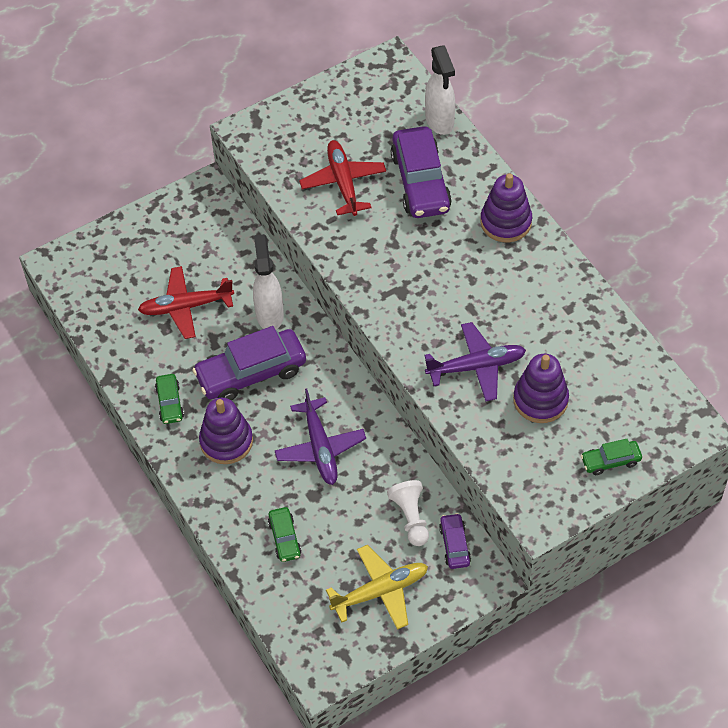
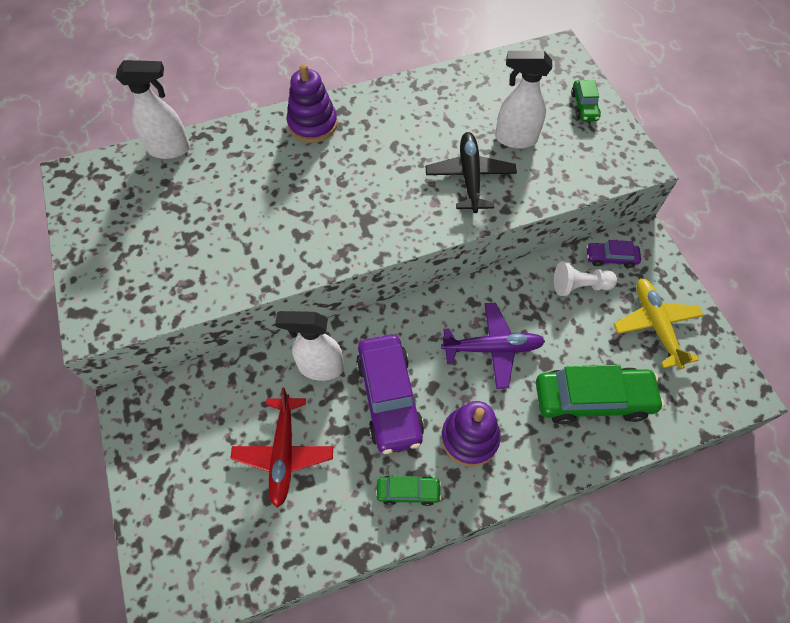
camera: 80 degrees left, 5 degrees up
green car [268,507,302,562] -> green car [536,365,665,424], size x2.01
red plane [299,140,386,216] -> none
purple car [391,126,452,218] -> none
purple plane [424,322,526,402] -> black plane [426,132,517,213]
purple stacking toy [513,354,569,423] -> white spray bottle [495,51,552,149]

